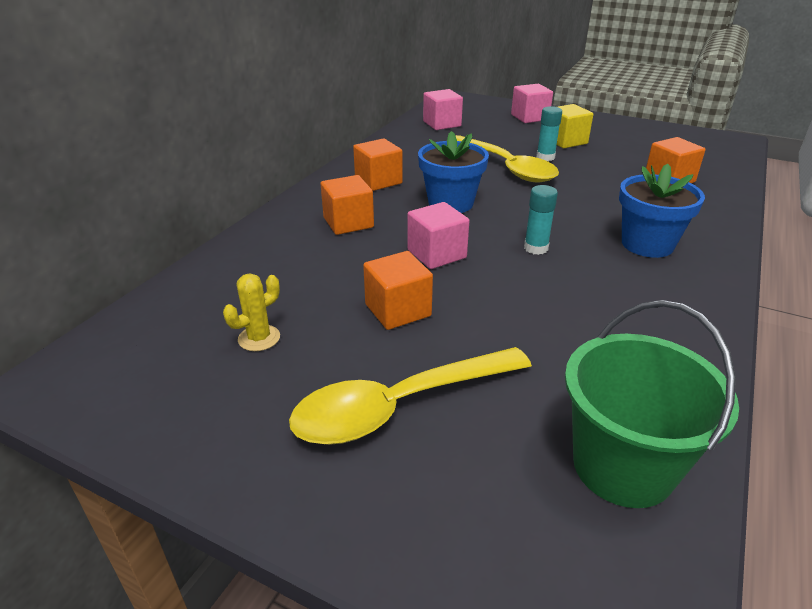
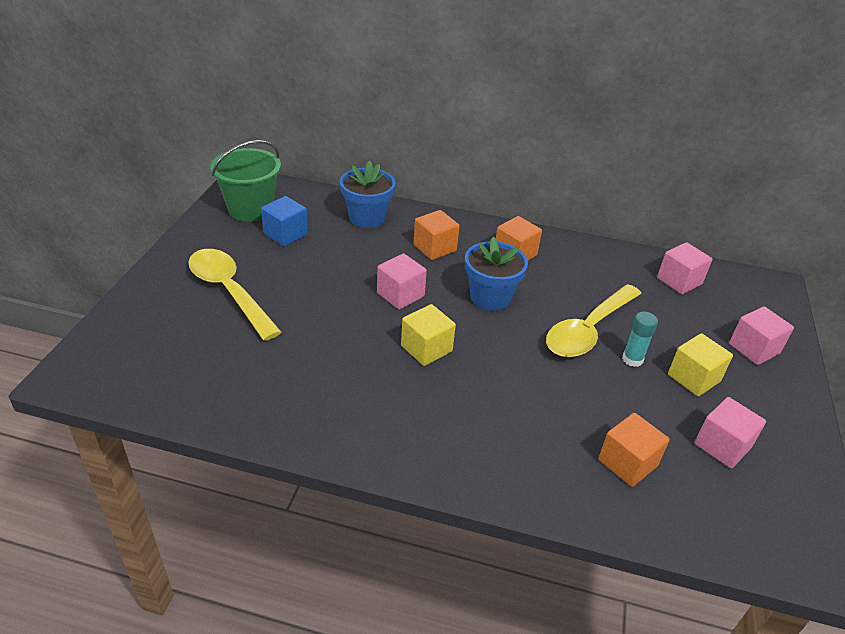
camera: 75 degrees right, 5 degrees up
yellow cactus [223,274,280,351] -> blue cube [261,196,308,246]
orange cube [363,251,433,330] -> none
turquoise glue stick [524,185,558,255] -> yellow cube [401,304,456,366]
green bucket [565,300,739,508] -> green bucket moved to [210,140,281,222]
blue flower pot [619,164,705,258] -> blue flower pot moved to [340,161,396,228]
none -> pink cube [695,397,766,468]

